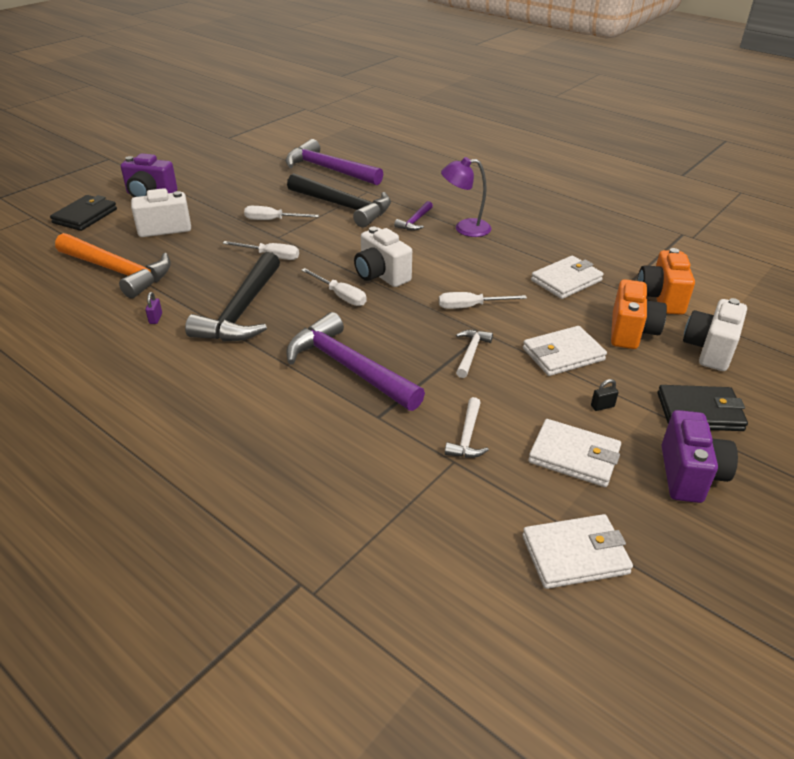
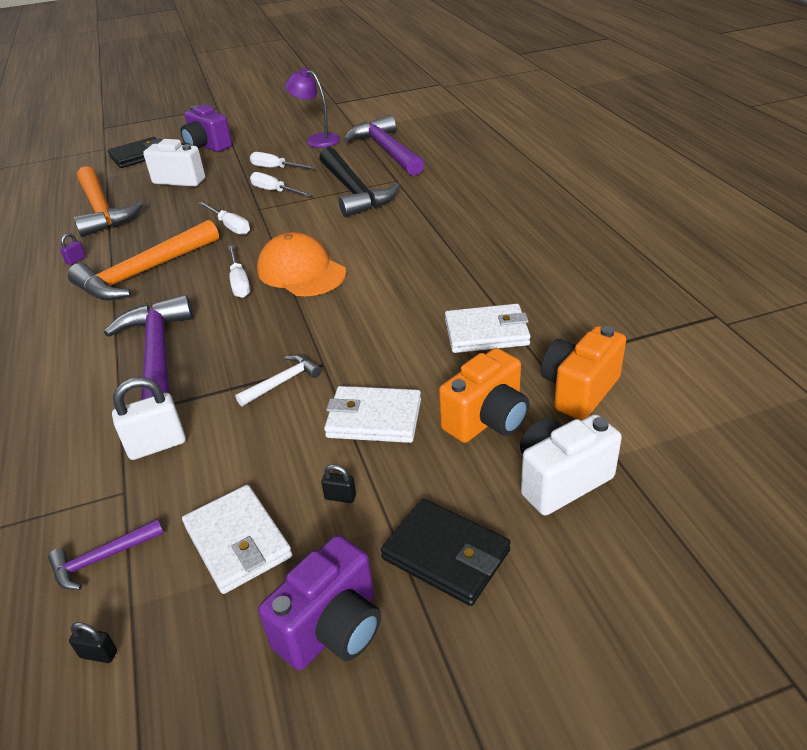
camera: 35 degrees right, 0 degrees up
black hammer [185,252,280,341] -> orange hammer [68,220,219,301]
white camera [354,227,412,287] -> orange cap [257,232,346,296]
purple hammer [394,201,433,231] -> purple hammer moved to [48,519,164,590]
white screwdriver [439,292,527,309] -> white screwdriver moved to [250,152,316,169]
purple lamp [441,157,491,237] -> purple lamp moved to [285,68,340,148]
white hammer [445,397,489,458] -> none
white wallet [522,514,633,589] -> black padlock [69,622,117,663]
none -> white padlock [112,377,186,460]

